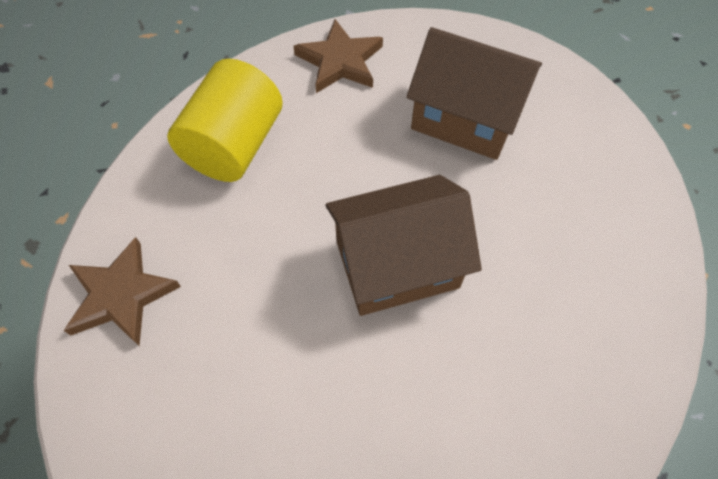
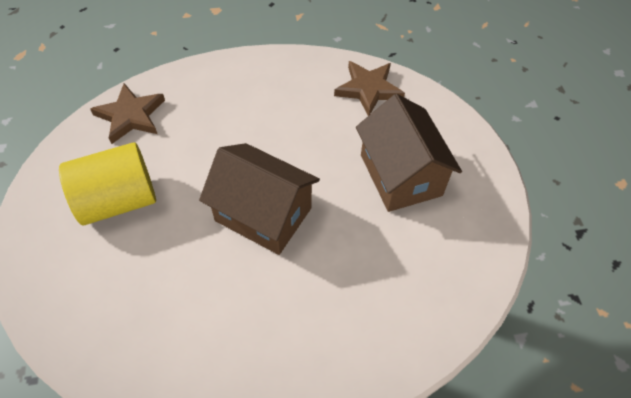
camera: 45 degrees right, 5 degrees down
yellow cylinder [167,59,283,182] -> yellow cylinder moved to [59,142,156,225]

